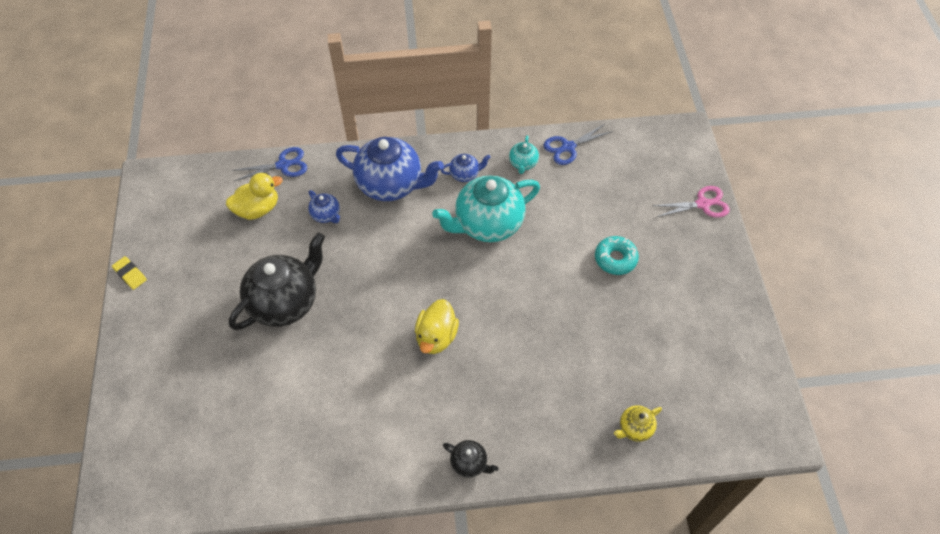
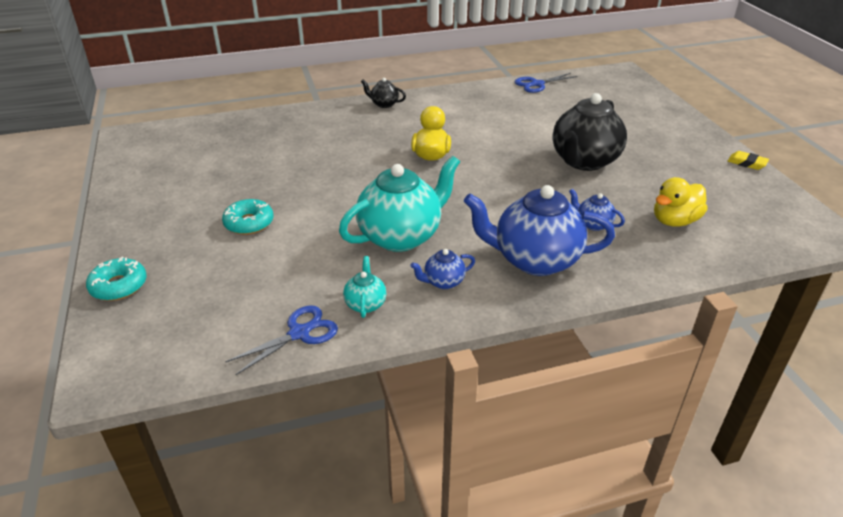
camera: 170 degrees right, 20 degrees down
blue scissors [232,147,307,181] -> blue scissors moved to [514,73,578,93]
yellow teapot [614,405,662,442] -> none
pink scissors [652,186,730,218] -> turquoise donut [86,256,147,301]

